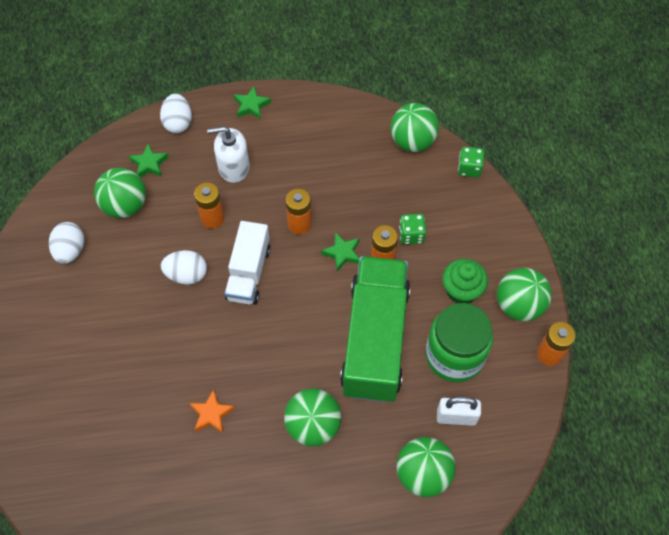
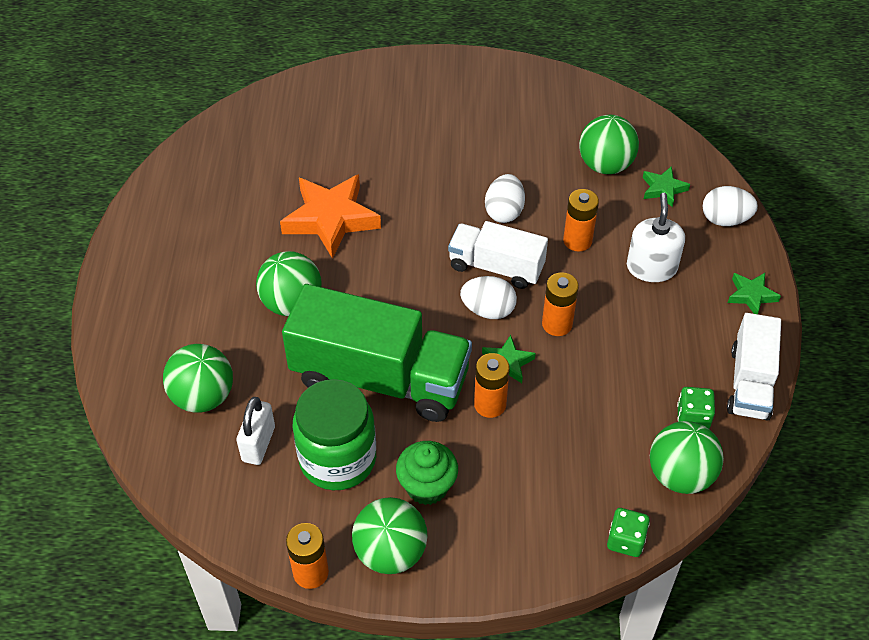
camera: 100 degrees right, 10 degrees down
white egg [49,222,84,264] -> white egg moved to [460,276,517,319]
orange star [189,389,235,433] -> orange star [280,174,381,259], size x2.02
green dice [399,214,426,245] -> green dice moved to [677,387,715,429]
none -> white truck [727,313,781,421]

